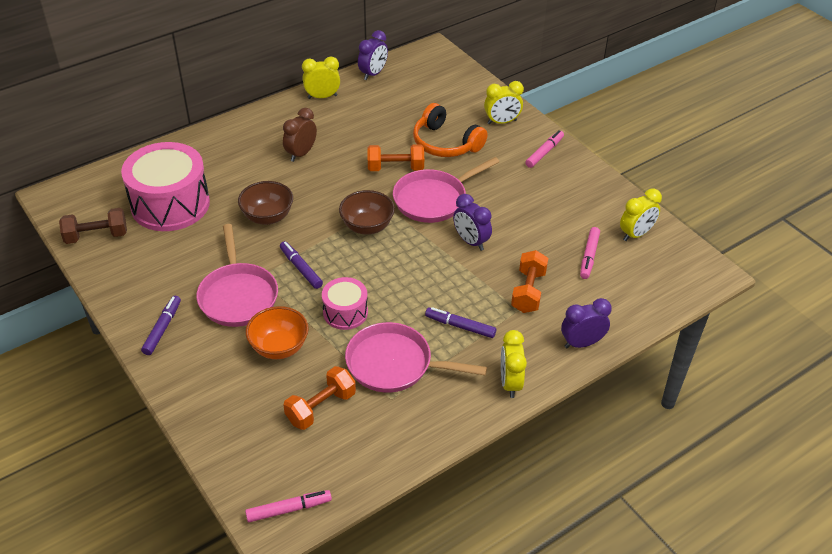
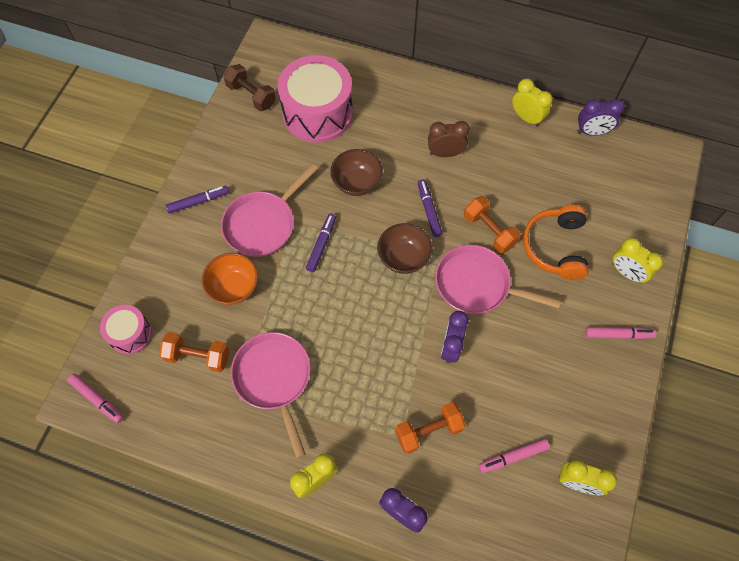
camera: 55 degrees right, 20 degrees up
pink drum [322,277,368,330] -> pink drum moved to [100,305,152,354]
purple marker [425,307,496,338] -> purple marker moved to [418,180,442,237]

